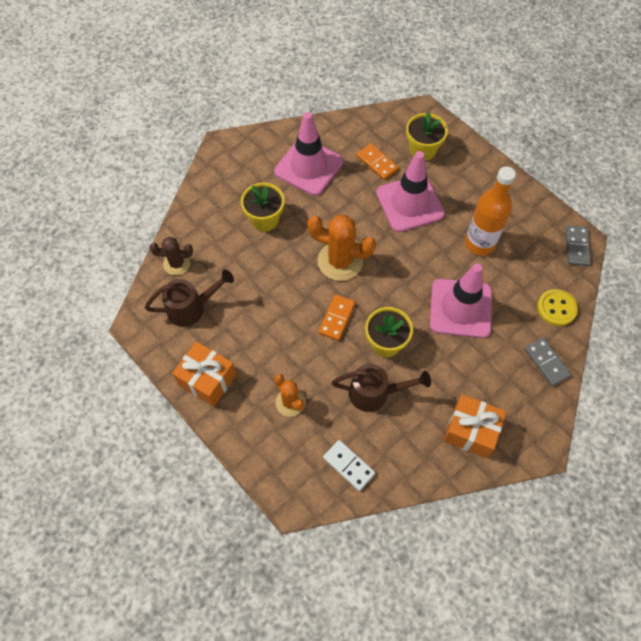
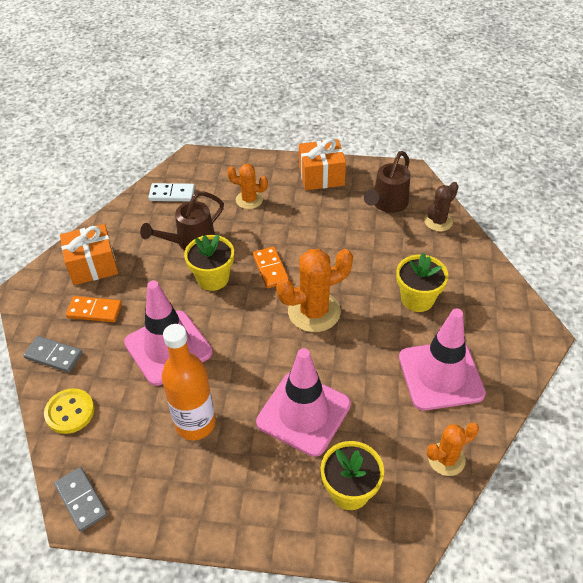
camera: 140 degrees right, 15 degrees down
orange domino [357,143,399,180] -> orange domino moved to [66,296,122,322]
none -> orange cactus [427,423,479,476]

